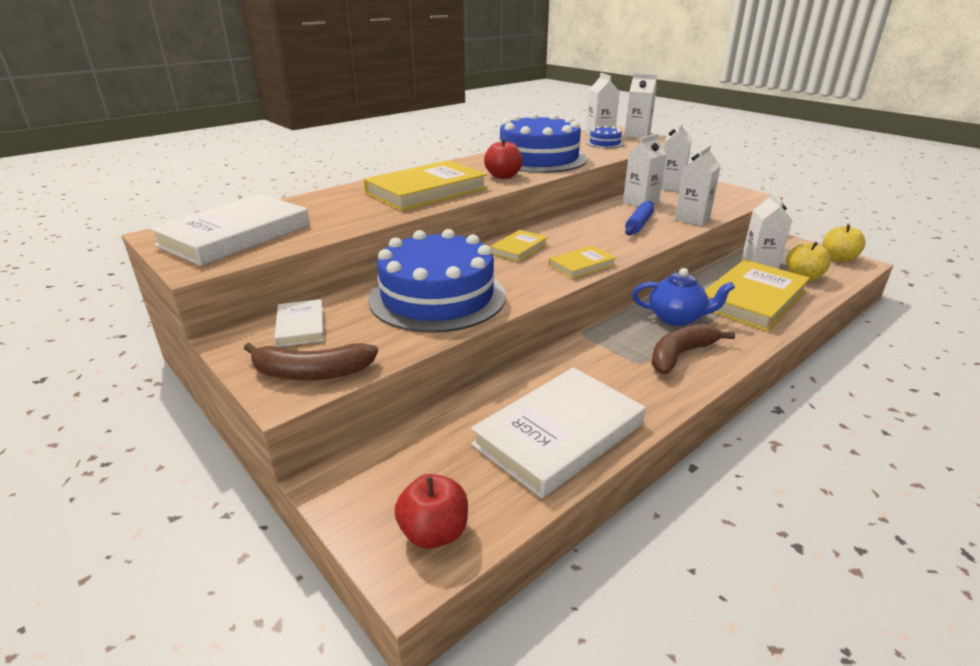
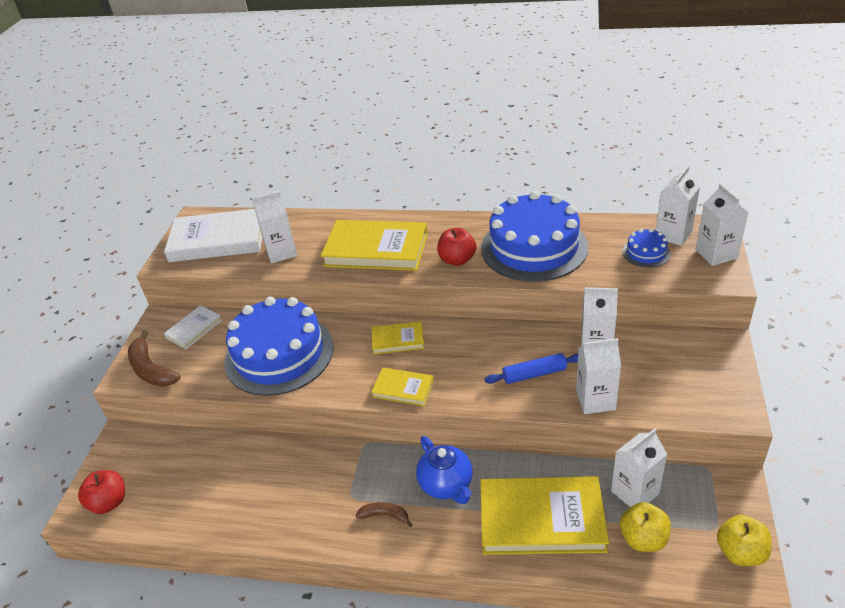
camera: 55 degrees right, 10 degrees up
white book [471,367,646,498] -> none
brown banana [651,324,735,374] -> brown banana [356,502,412,527], size x0.56
white carton [661,121,692,191] -> white carton moved to [252,191,297,263]

